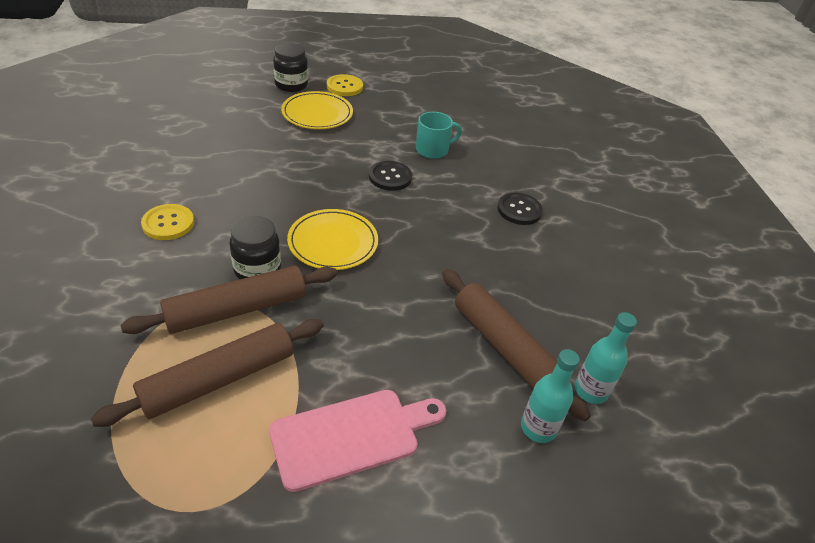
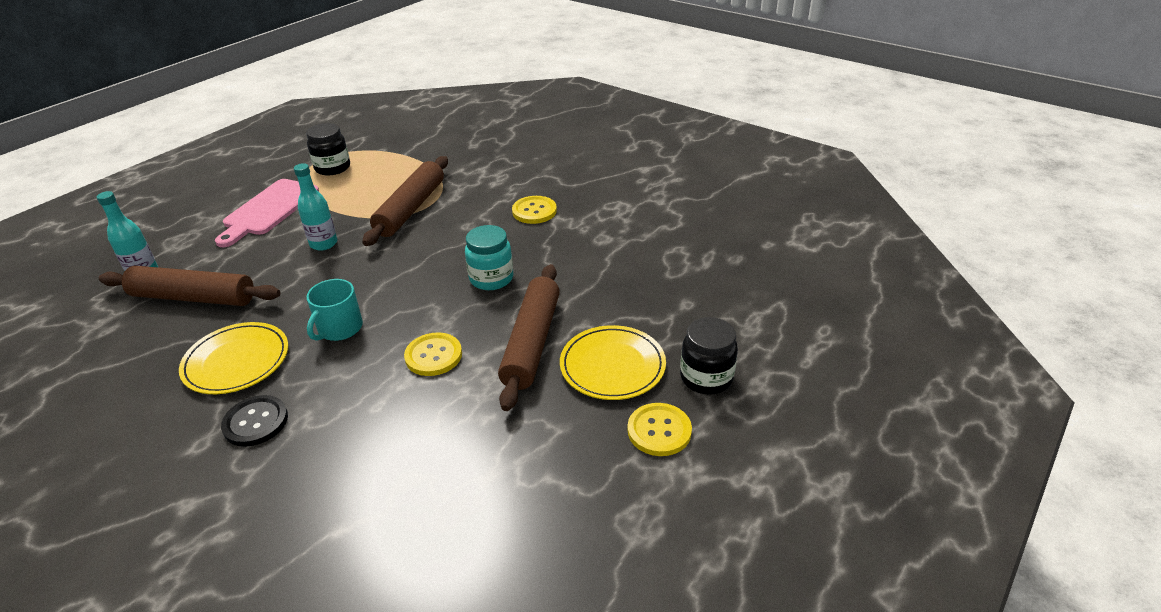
camera: 140 degrees right, 5 degrees down
brown rolling pin [91,319,324,427] -> brown rolling pin moved to [498,264,560,411]
black jar [230,216,281,279] -> black jar moved to [306,123,350,176]
yellow plate [287,209,378,270] -> yellow plate moved to [179,322,288,394]
black button [369,161,412,191] -> yellow button [404,332,462,376]
turquoise mug [416,112,462,159] -> turquoise mug moved to [306,279,363,341]
turquoise bottle [575,312,637,404] -> turquoise bottle moved to [294,163,337,251]
none -> turquoise jar [465,225,513,290]

